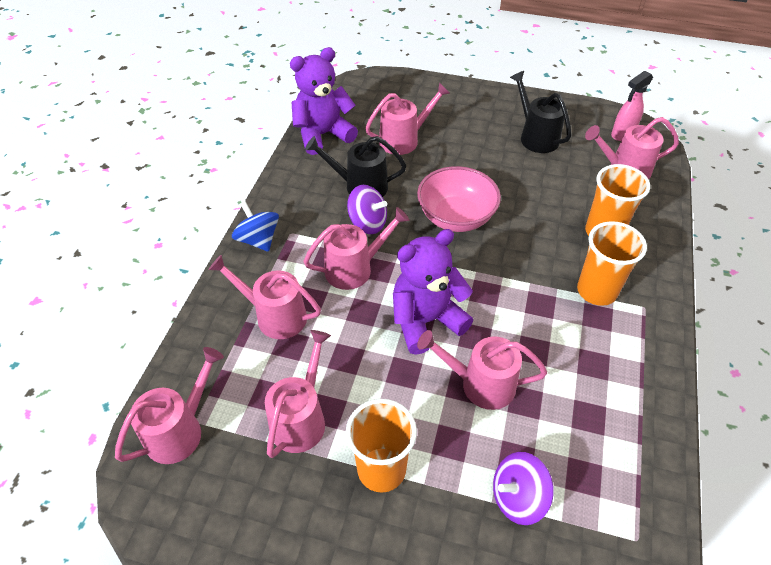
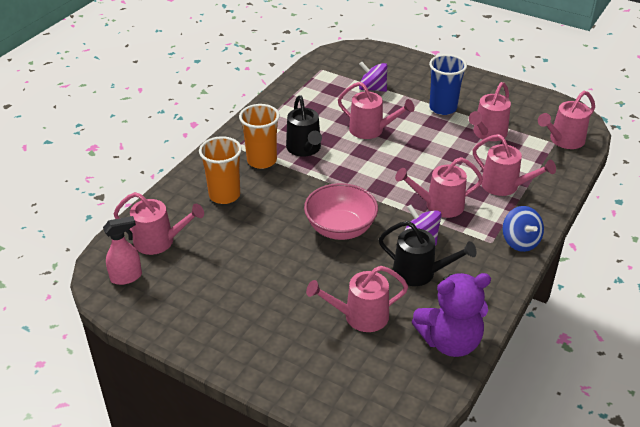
camera: 165 degrees left, 10 degrees down
orange cup [346,399,417,493] -> blue cup [429,54,467,115]
purple teddy bear [393,229,473,355] -> none
purple spinning top [493,452,554,525] -> purple spinning top turned 150 degrees counterclockwise [359,62,388,92]
black watering can [510,71,571,153] -> black watering can moved to [286,95,322,157]

